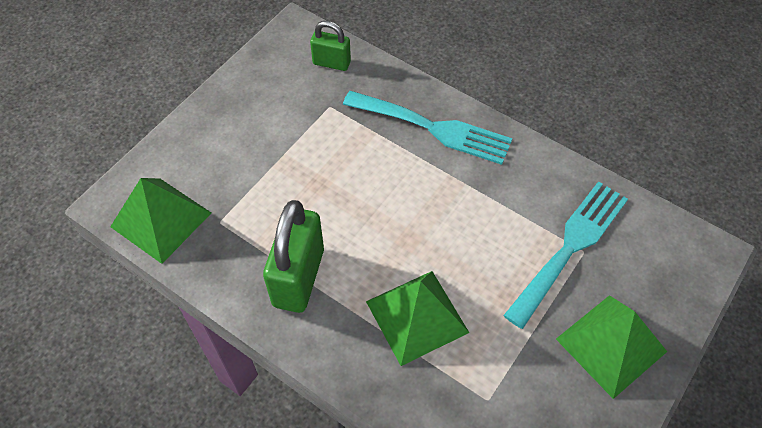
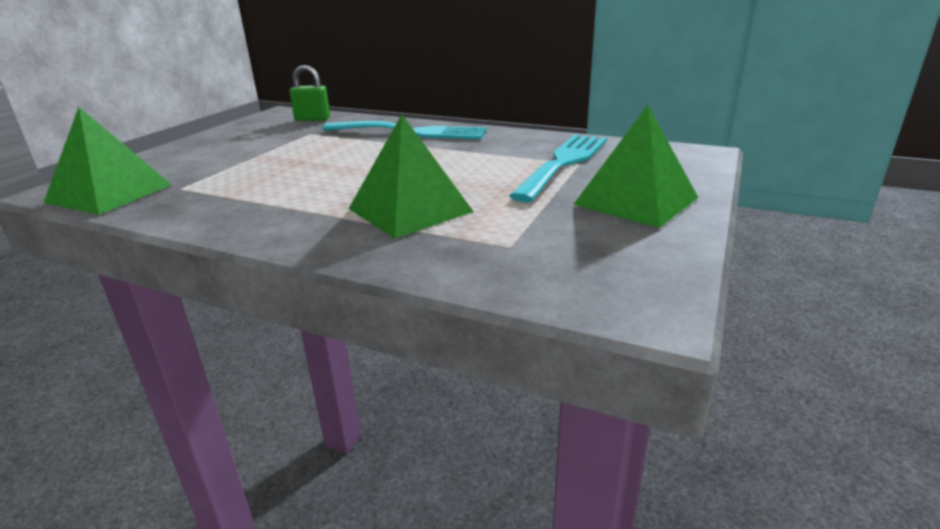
camera: 10 degrees left, 30 degrees down
green padlock [263,200,324,313] -> none

